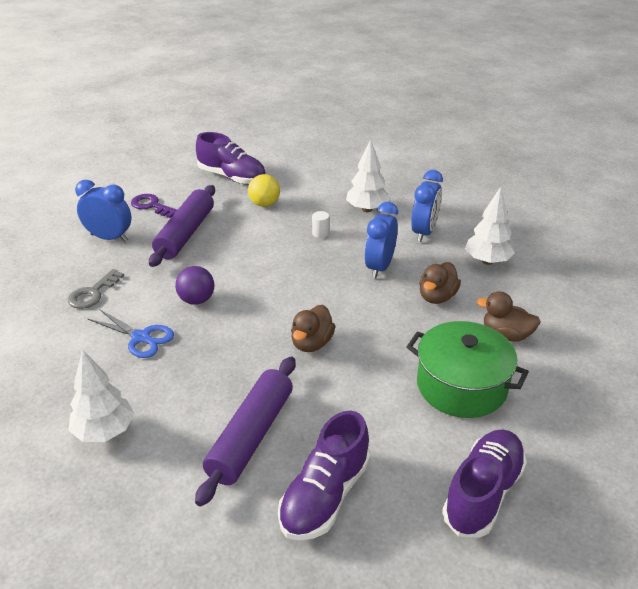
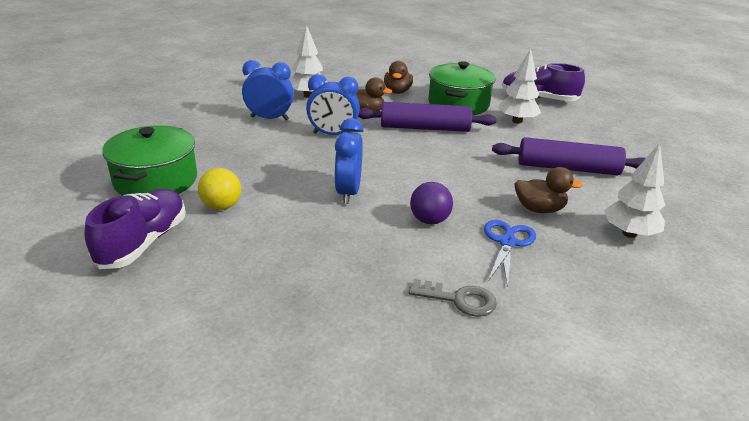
camera: 105 degrees left, 5 degrees down
blue clock [75,180,132,242] -> blue clock moved to [334,118,363,204]
purple key [131,194,177,218] -> none
purple rolling pin [149,185,215,267] -> purple rolling pin moved to [358,102,497,132]
purple shoe [278,410,370,540] -> none
brown duck [291,305,335,352] -> brown duck moved to [515,167,583,213]
white cylinder [312,211,329,238] -> none
white tree [346,139,390,212] -> white tree moved to [498,48,541,124]
none -> green pot [102,125,197,196]

